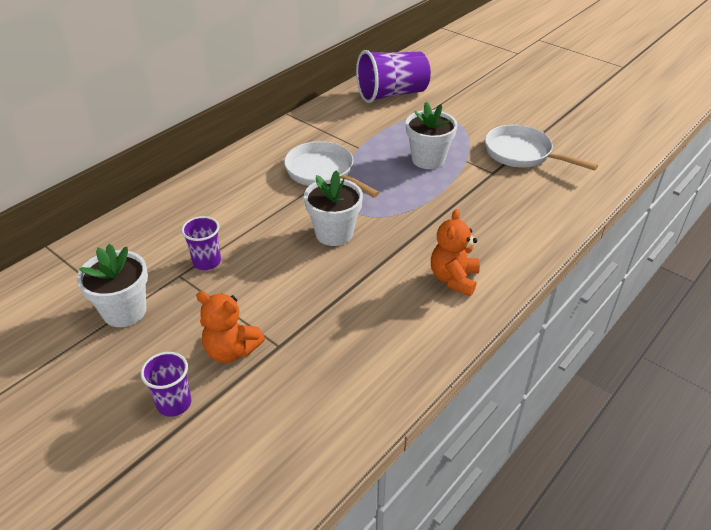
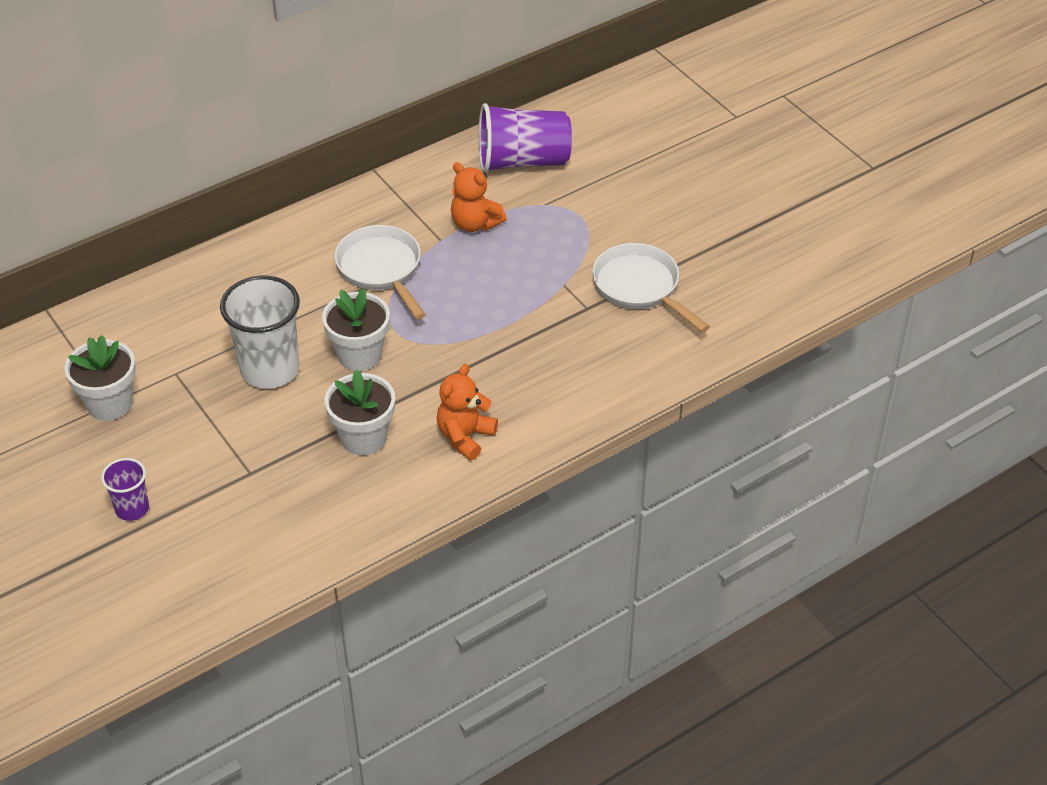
camera: 15 degrees right, 5 degrees up
purple cup [181,216,221,270] -> none
orange teddy bear [196,291,265,363] -> orange teddy bear moved to [451,162,507,232]
white flower pot [406,102,457,169] -> white flower pot moved to [325,369,395,455]
none -> white cup [220,276,300,389]

